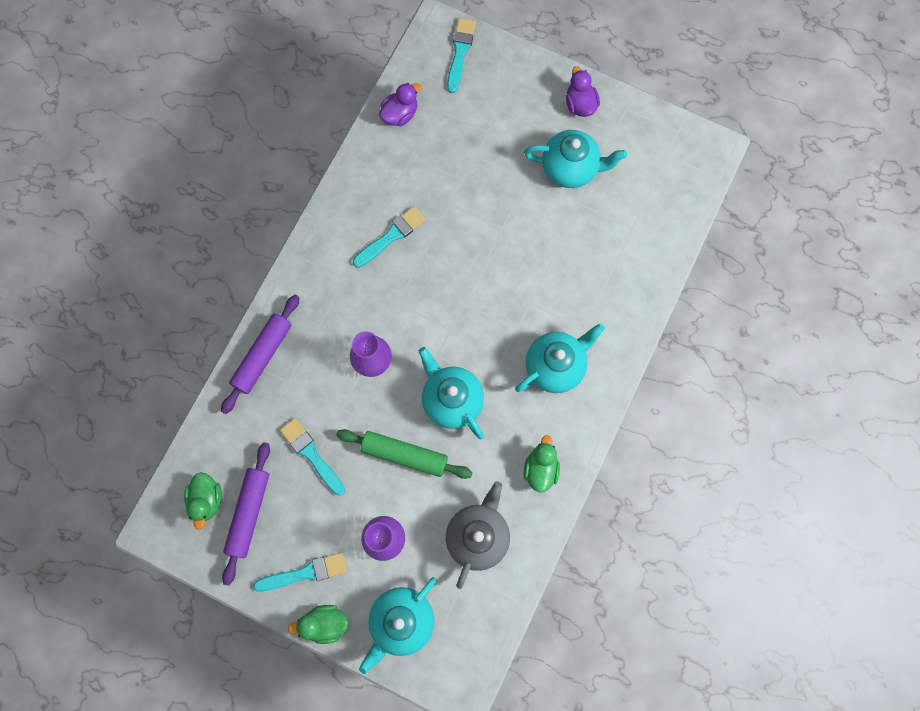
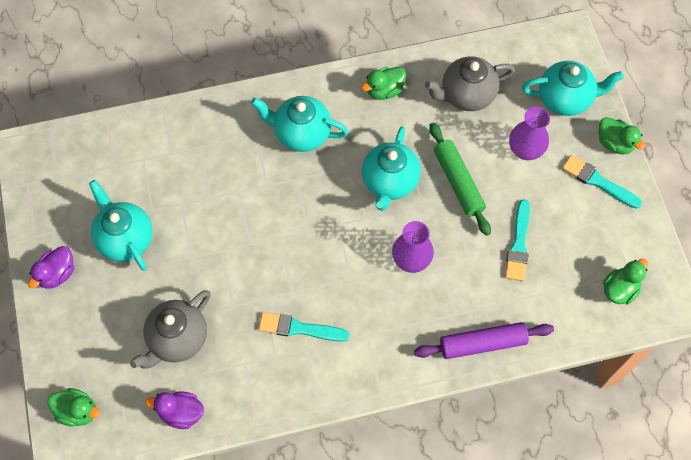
camera: 130 degrees left, 10 degrees down
purple rolling pin [222,442,270,586] -> none
turquoise brush [447,18,476,93] -> green duck [47,388,100,427]
none -> grey teapot [130,290,211,368]

